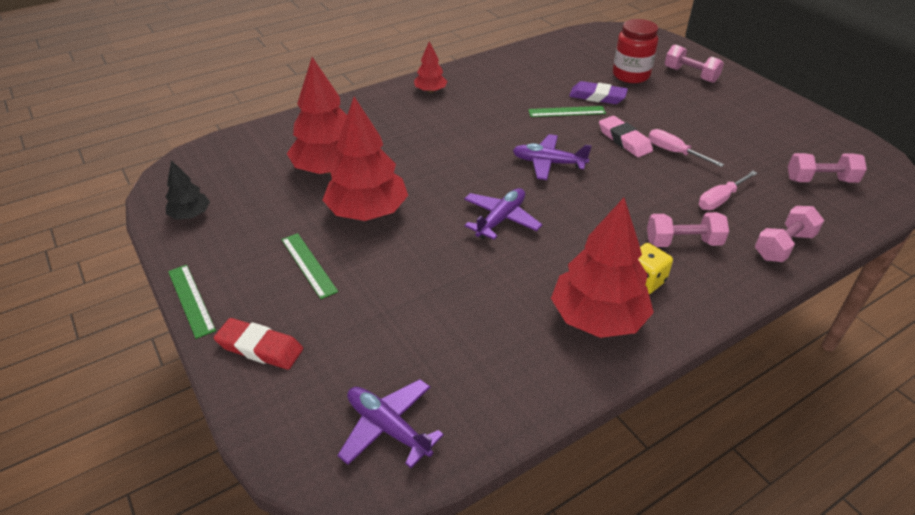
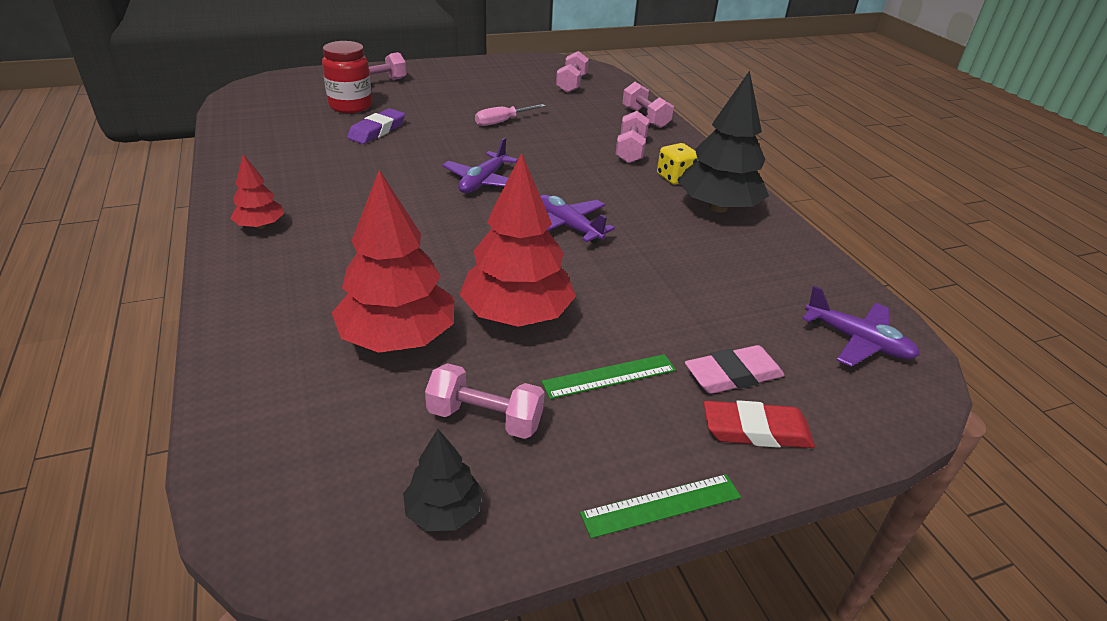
camera: 80 degrees left, 5 degrees down
red eraser [214,318,303,370] -> red eraser turned 60 degrees clockwise [704,400,815,448]
purple plane [337,379,444,468] -> purple plane turned 105 degrees counterclockwise [802,286,920,367]
green ruler [528,106,606,117] -> none
red tree [551,198,654,338] -> black tree [678,71,769,213]
pink eraser [599,116,653,157] -> pink eraser moved to [685,345,784,394]
pink screwdriver [699,171,757,210] -> none
none -> pink dumbbell [425,363,545,439]

